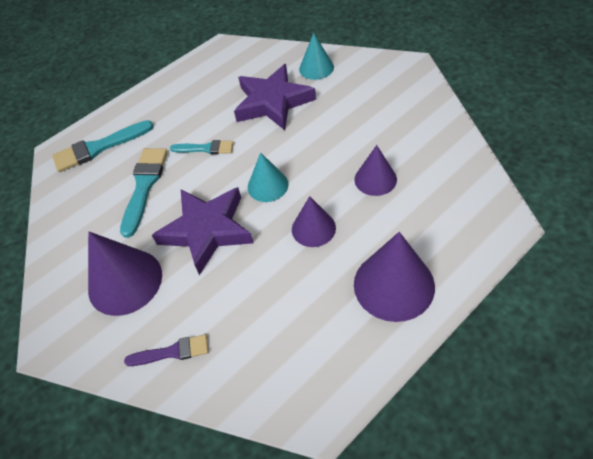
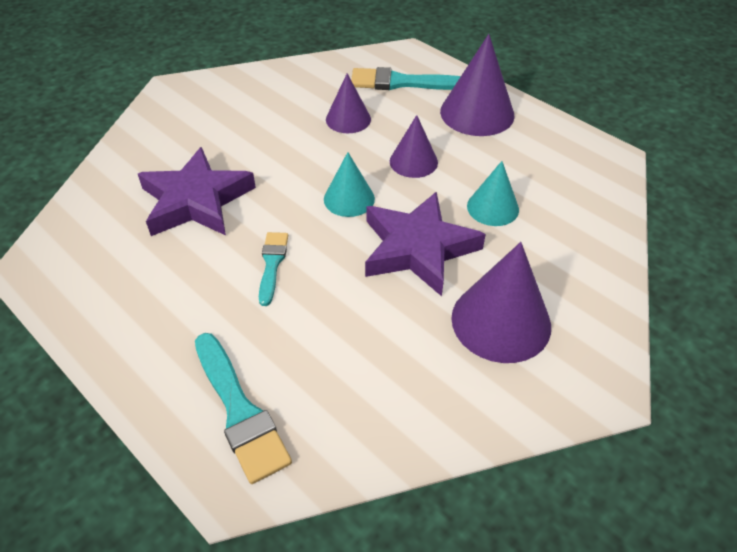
camera: 100 degrees left, 5 degrees down
turquoise brush [120,148,168,238] -> turquoise brush moved to [351,67,461,90]
purple brush [124,334,208,366] -> none
turquoise cone [299,33,334,80] -> turquoise cone moved to [467,161,519,226]

